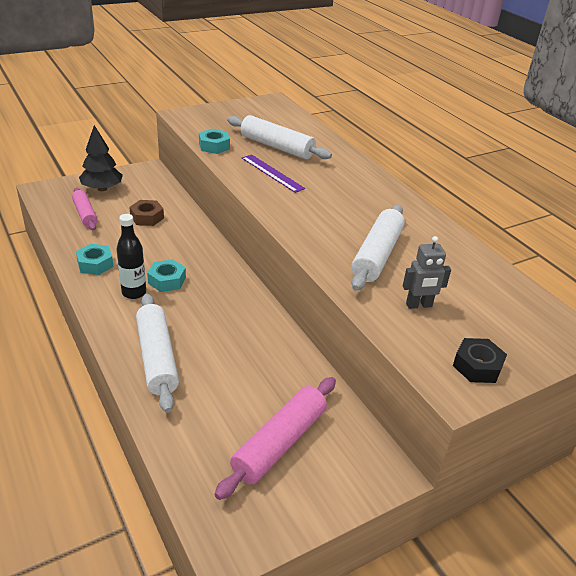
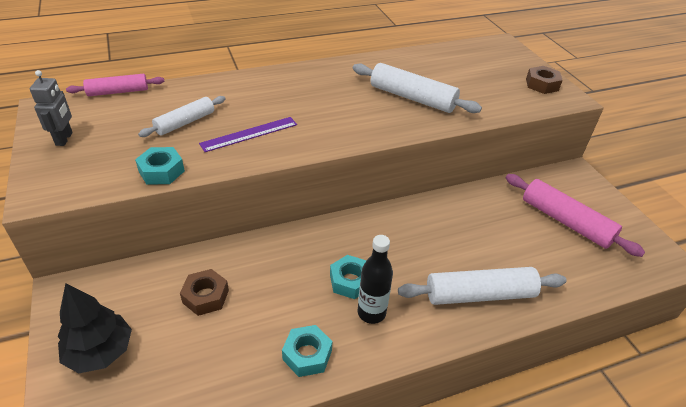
camera: 80 degrees left, 5 degrees up
pink rolling pin [72,188,98,231] -> pink rolling pin moved to [66,74,164,96]
white rolling pin [227,115,332,159] -> white rolling pin [138,96,225,137], size x0.64
grey robot [403,236,451,309] -> grey robot moved to [30,70,73,146]
black nut [453,338,507,383] -> brown nut [526,66,563,94]

